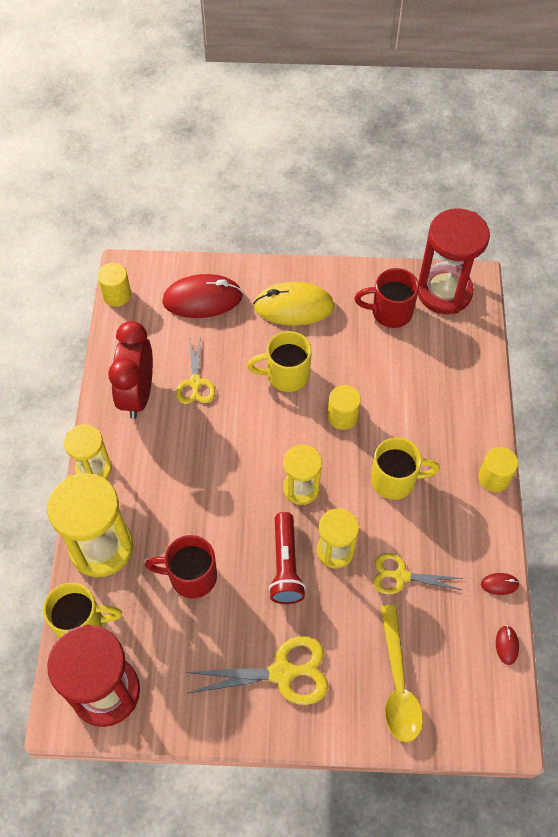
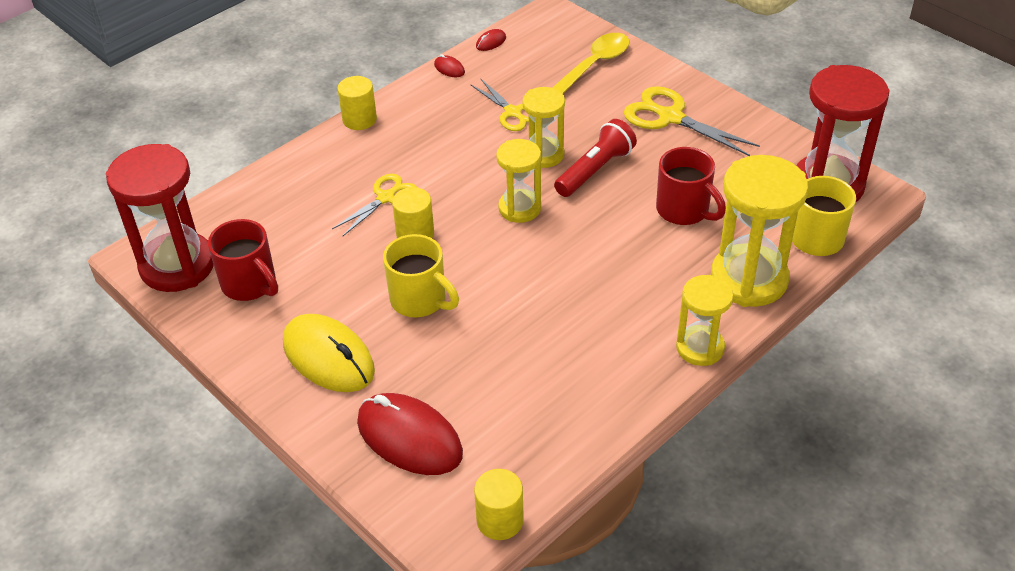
camera: 135 degrees left, 15 degrees down
red clock [108,321,153,419] -> none
yellow scissors [176,335,215,404] -> yellow scissors moved to [332,174,417,237]
yellow mug [371,437,440,500] -> none

